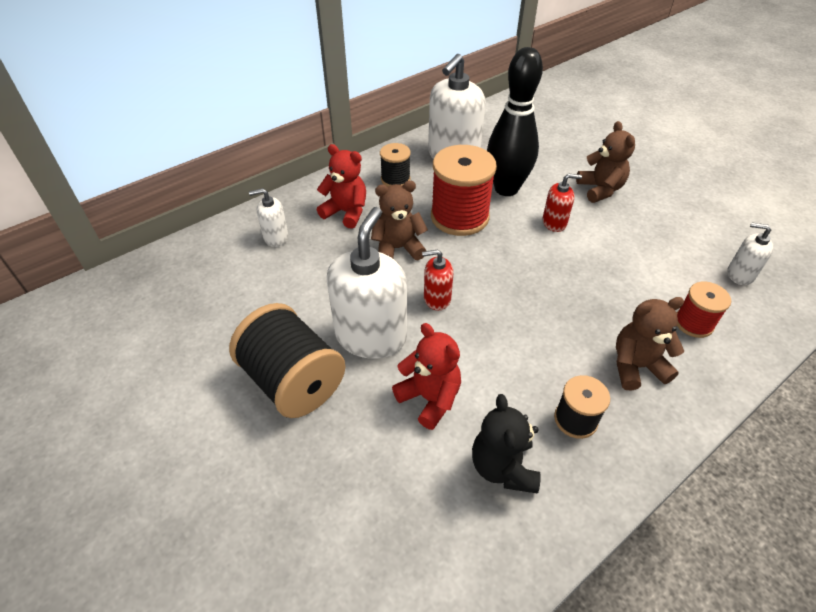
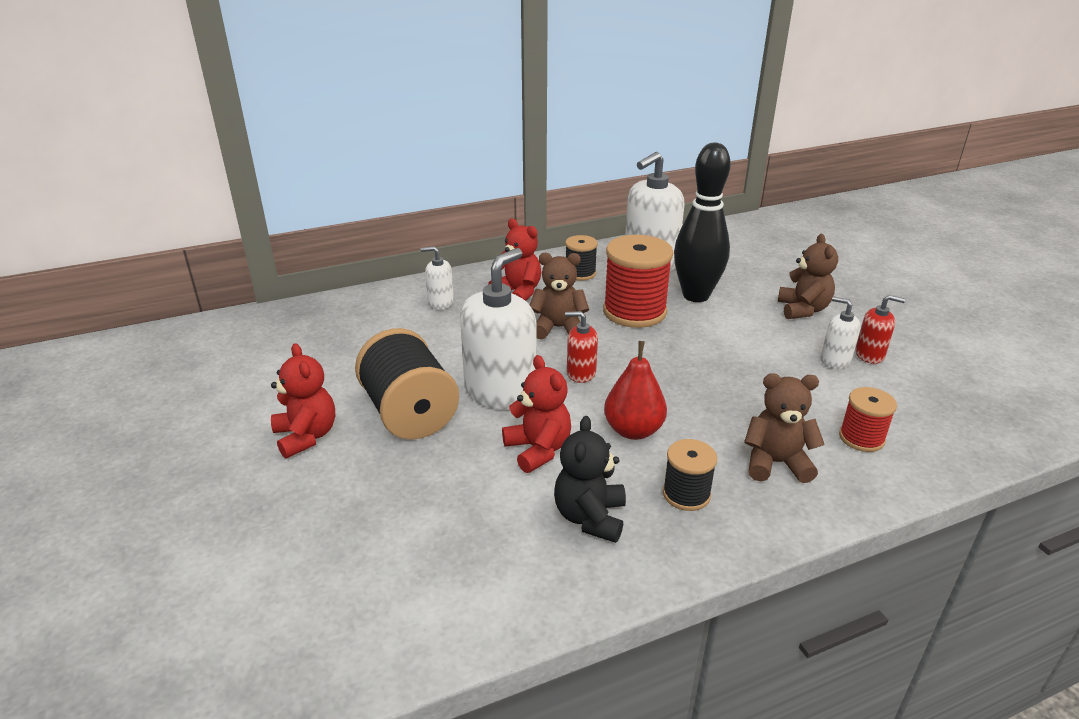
camera: 15 degrees right, 15 degrees down
red soap dispenser [543,174,582,232] -> red soap dispenser moved to [855,295,905,364]
white soap dispenser [727,222,774,285] -> white soap dispenser moved to [821,296,861,369]
none -> red teddy bear [271,343,335,459]
none -> red pear [604,341,667,440]

